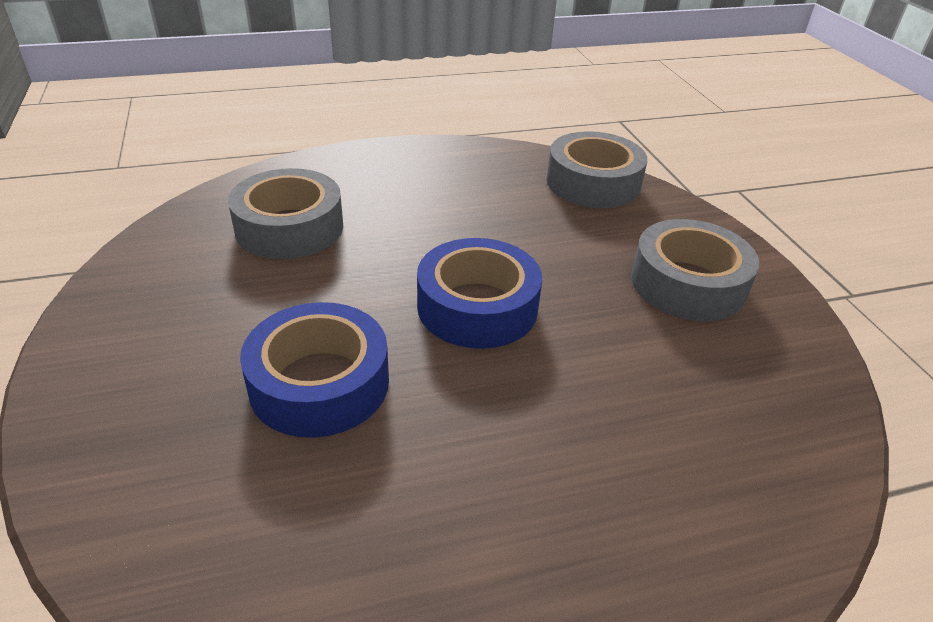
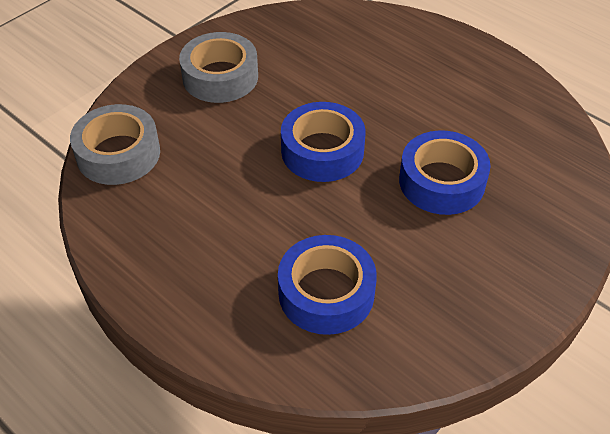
camera: 120 degrees left, 10 degrees up
grey tape [228,168,343,259] -> blue tape [278,235,377,335]

